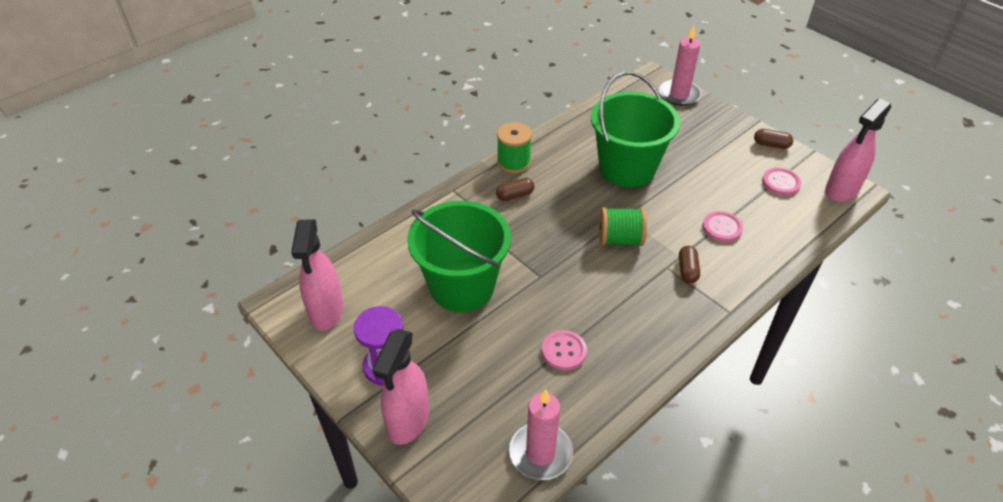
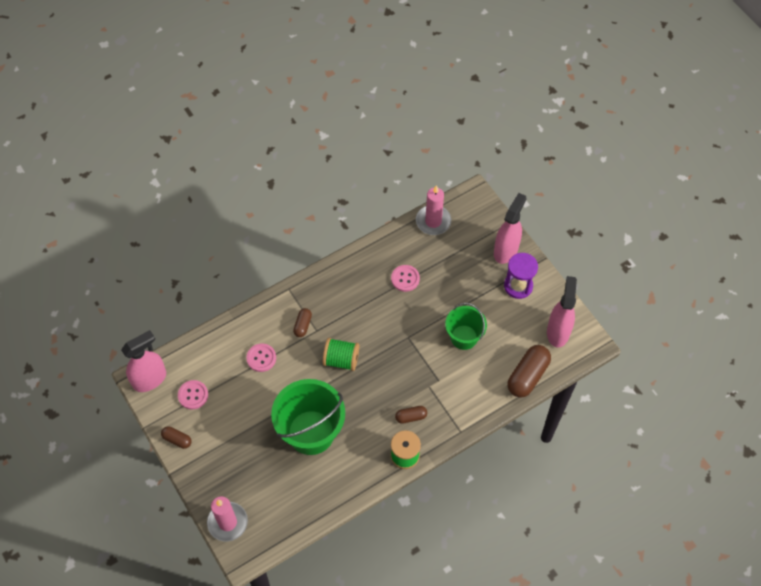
camera: 170 degrees left, 15 degrees up
green bucket [407,201,511,312] -> green bucket [445,303,487,350], size x0.60
none -> brown capsule [507,345,551,398]

